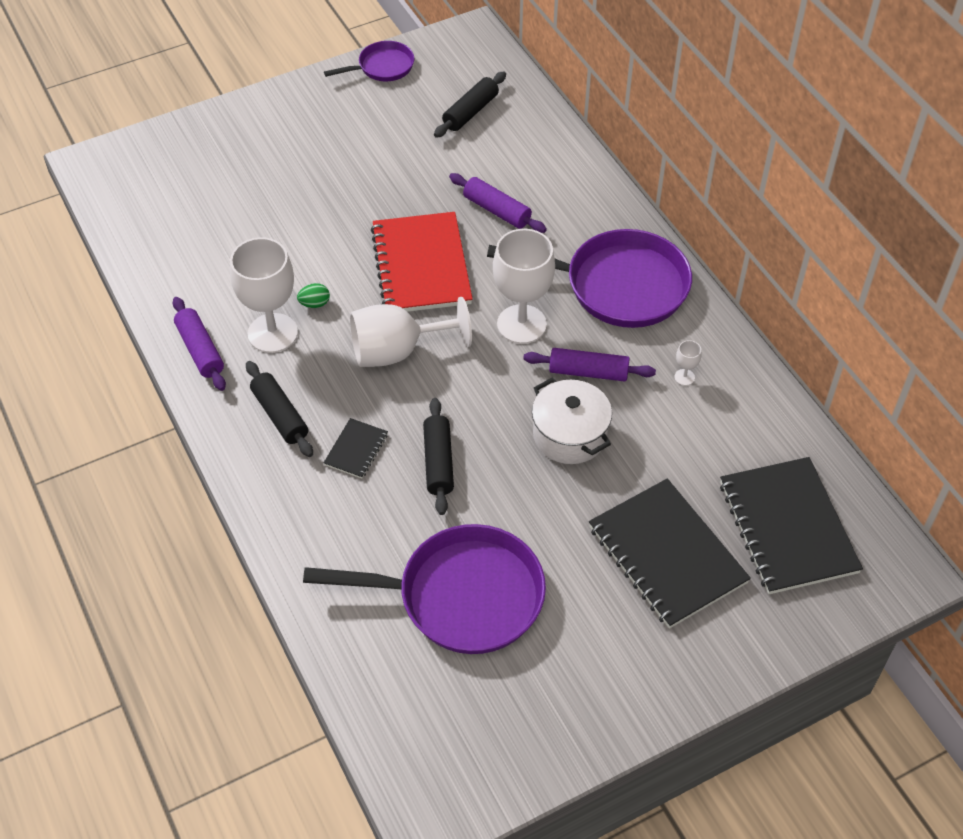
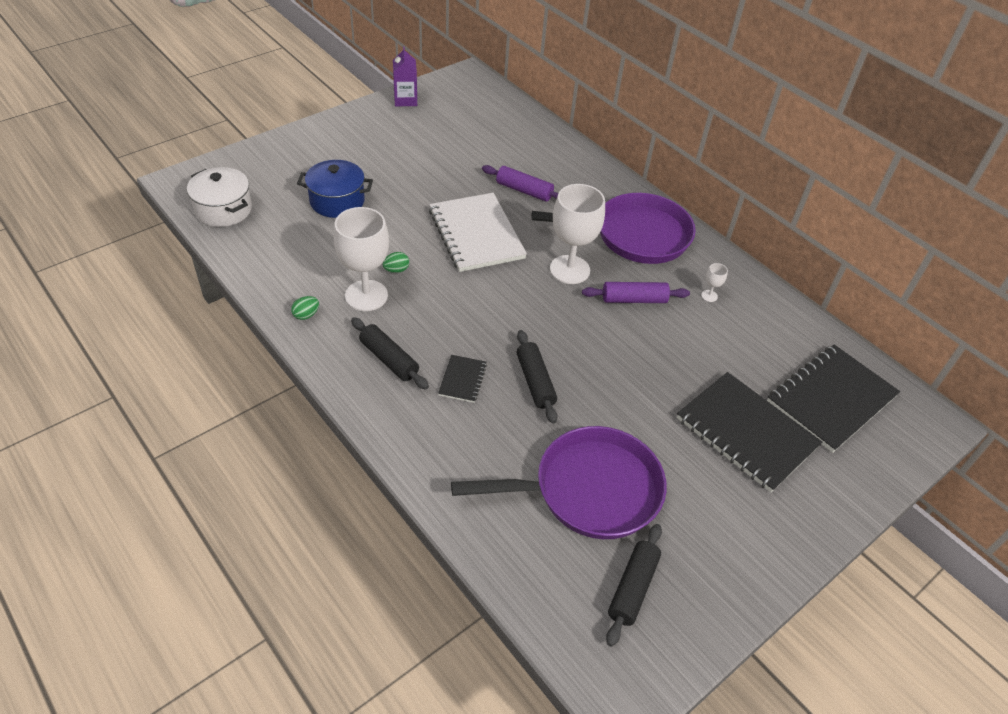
camera: 15 degrees left, 5 degrees down
purple rolling pin [172,297,226,391] -> green egg [291,296,319,320]
purple pan [324,41,414,81] -> purple carton [393,46,417,106]
white goblet [350,297,472,367] -> none
red notebook [371,212,473,312] -> white notebook [429,193,527,272]
black rolling pin [434,71,506,138] -> black rolling pin moved to [606,524,662,647]
white pot [532,378,612,464] -> white pot moved to [187,167,252,227]
black notebook [720,457,863,594] -> black notebook turned 75 degrees clockwise [767,344,900,453]
none -> blue pot [297,160,373,218]

